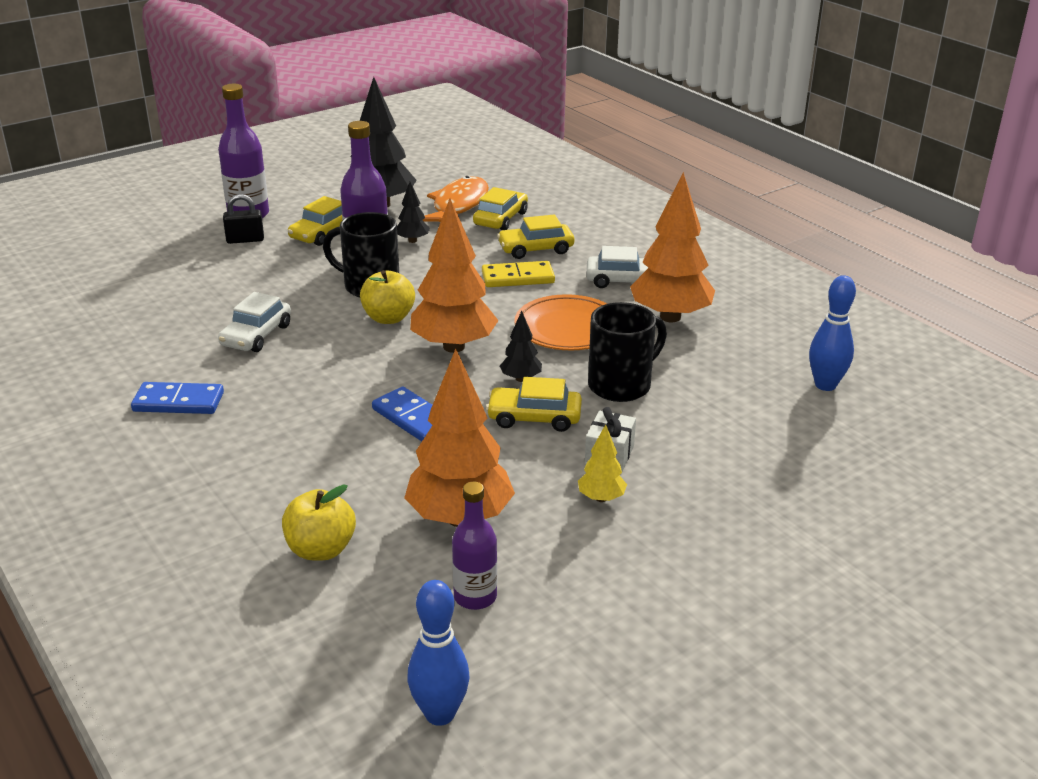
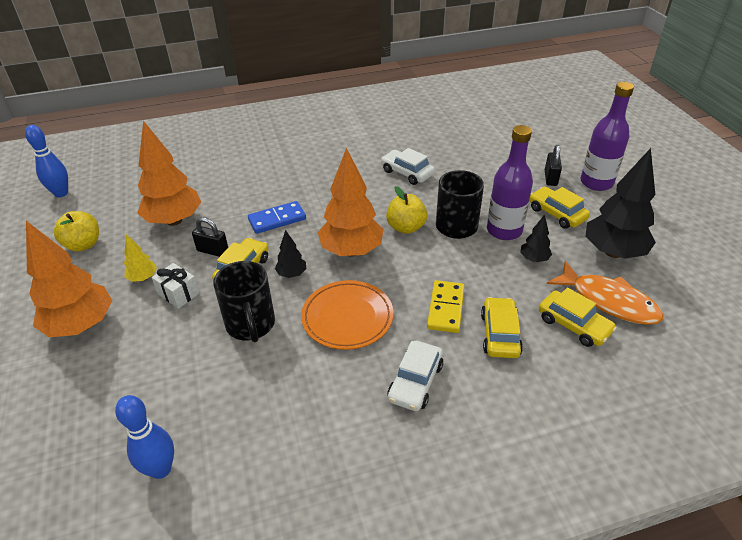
camera: 110 degrees right, 10 degrees up
blue domino [131,382,224,414] -> none
yellow apple [282,484,356,561] -> yellow apple moved to [53,211,99,252]
purple bottle [452,482,497,610] -> none
orange tree [630,172,715,322] -> orange tree moved to [26,221,112,337]
none -> black padlock [192,217,228,257]

